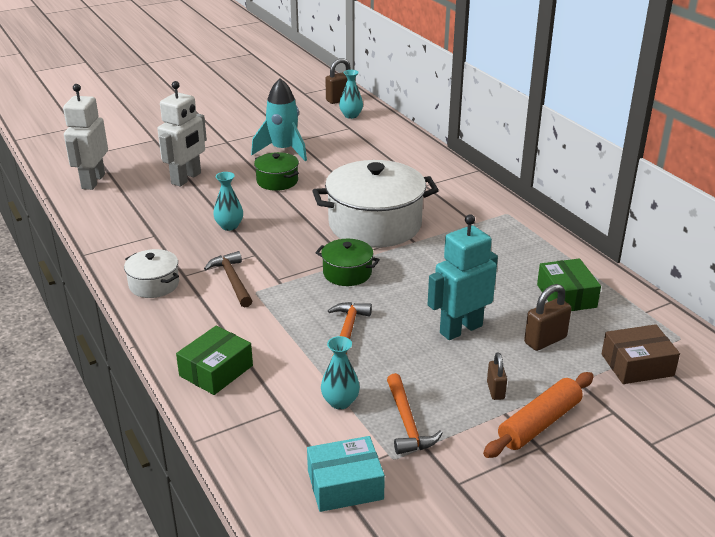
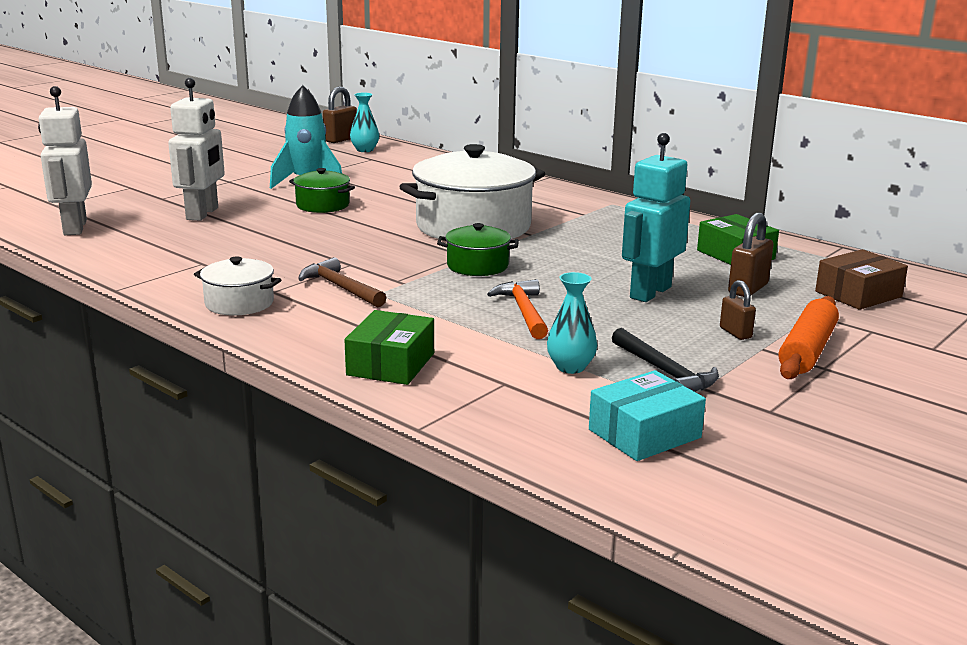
camera: 20 degrees left, 10 degrees down
turquoise vase [213,172,243,231] -> none
orange hammer [387,373,442,454] -> black hammer [612,328,719,392]

